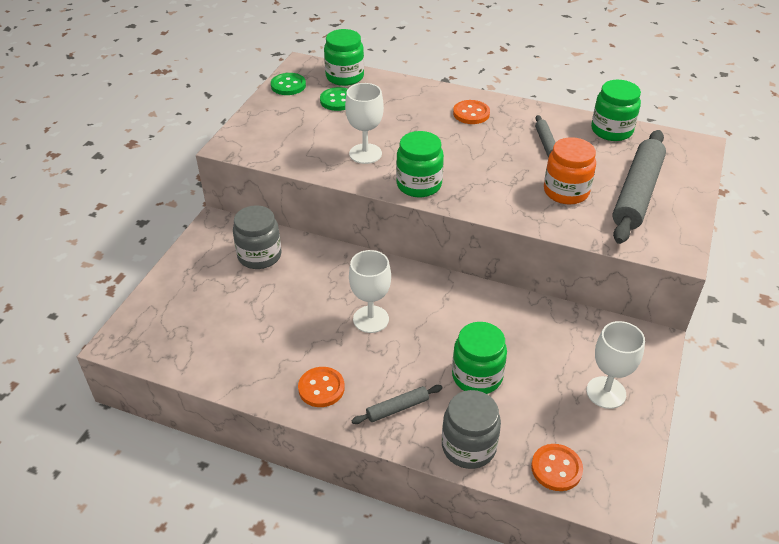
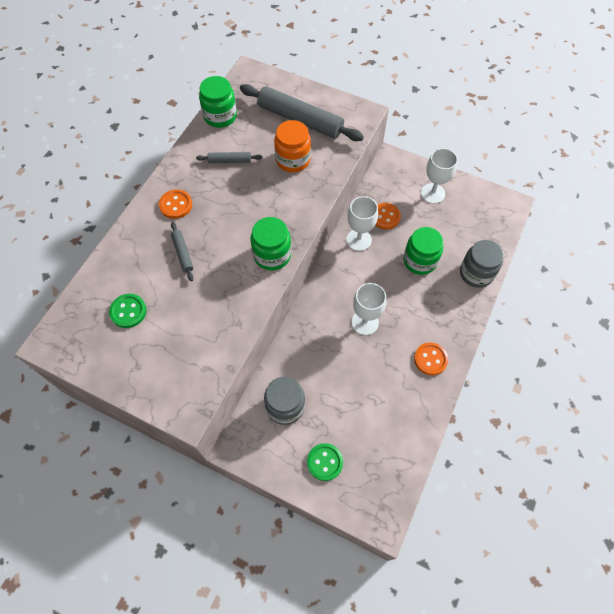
camera: 85 degrees left, 20 degrees up
green button [271,73,306,95] -> green button moved to [307,443,343,481]
green jar [324,29,364,86] -> none
white goblet [345,83,384,164] -> white goblet moved to [346,196,378,251]
grey rolling pin [351,385,442,424] -> grey rolling pin moved to [171,222,194,281]
orange button [531,444,583,491] -> orange button moved to [375,203,401,230]

